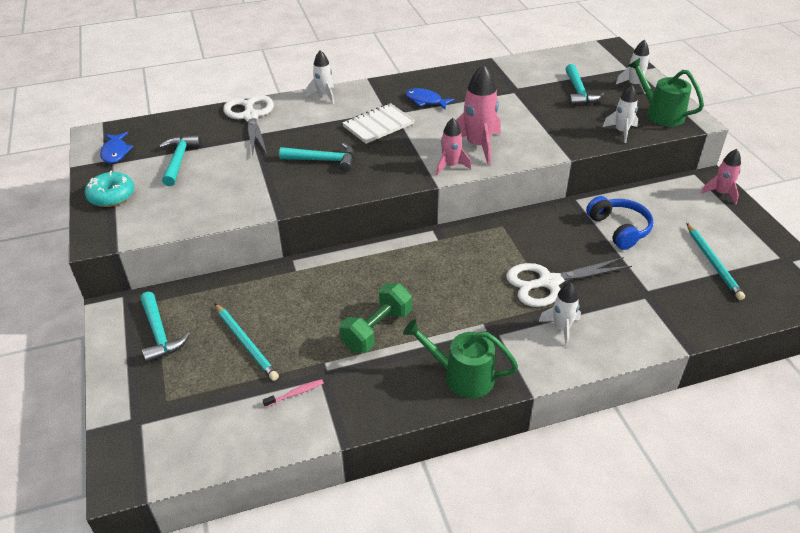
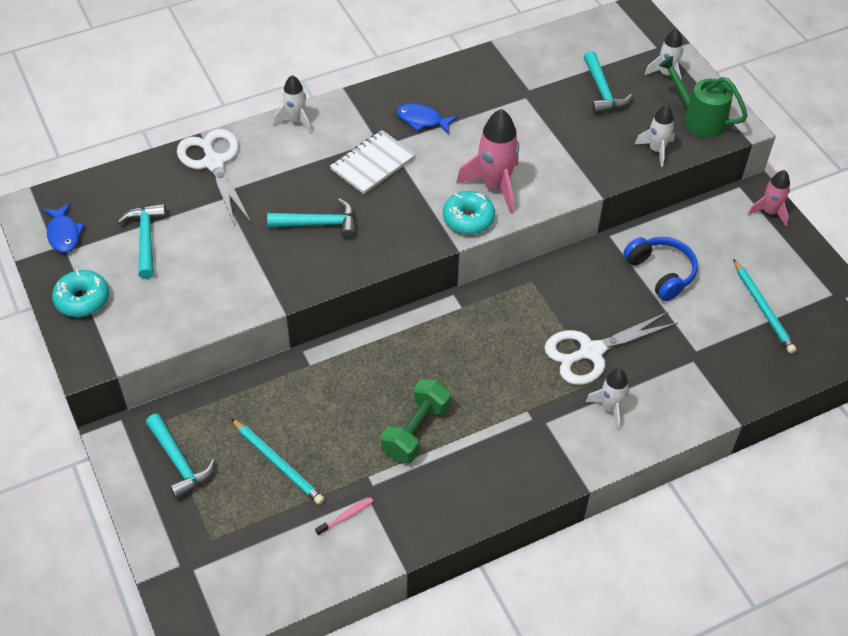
camera: 10 degrees left, 10 degrees up
green watering can [403,319,518,398] -> none
pink rocket [436,118,471,175] -> turquoise donut [443,191,495,234]

